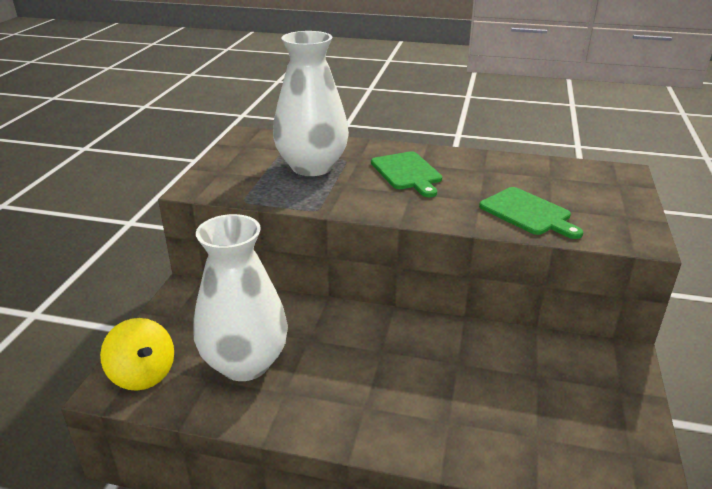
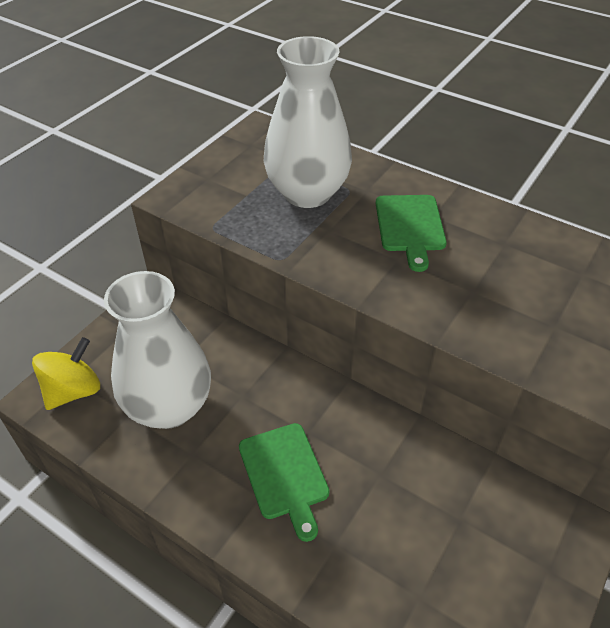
camera: 20 degrees right, 15 degrees up
yellow spinning top [100,318,174,391] -> yellow spinning top turned 120 degrees counterclockwise [32,337,100,410]
green cutting board [479,187,583,239] -> green cutting board moved to [239,423,330,542]

